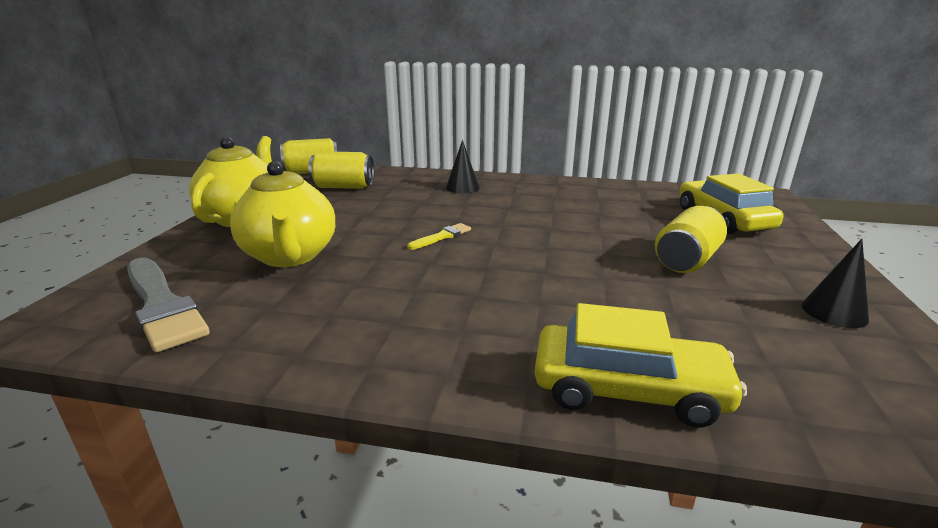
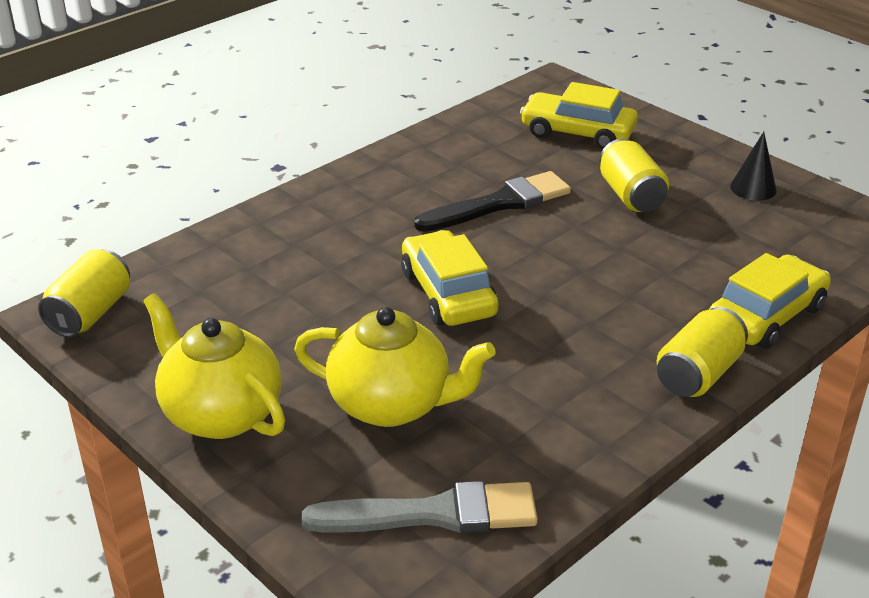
camera: 55 degrees left, 10 degrees up
yellow can [308,151,374,189] -> yellow can moved to [657,307,748,397]
yellow brush [407,223,471,250] -> yellow car [401,230,499,326]
black cone [446,140,480,193] -> none
none -> black brush [414,171,571,232]

